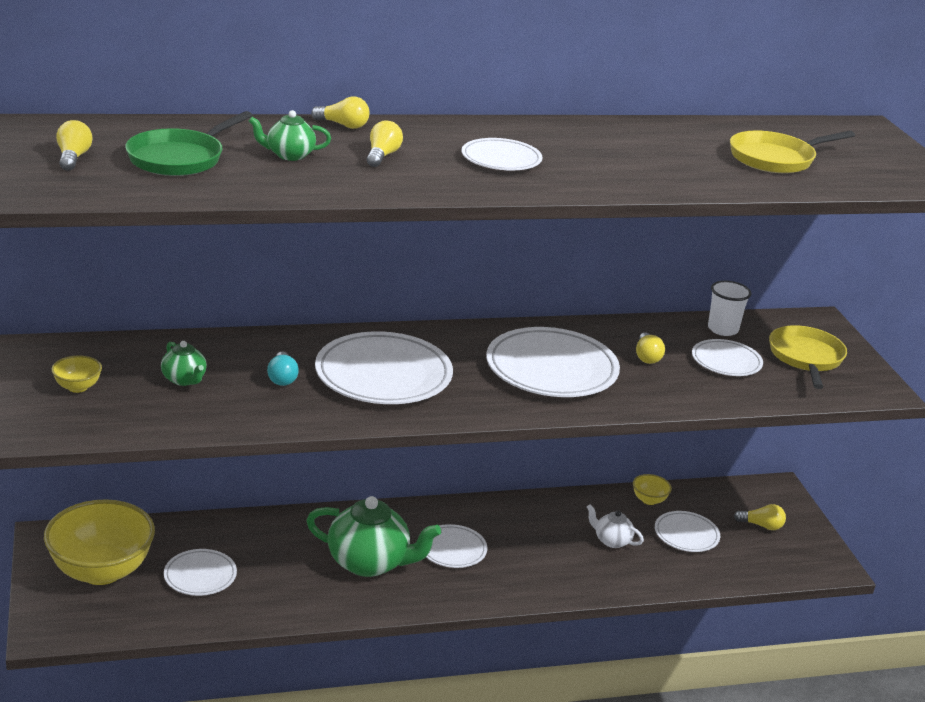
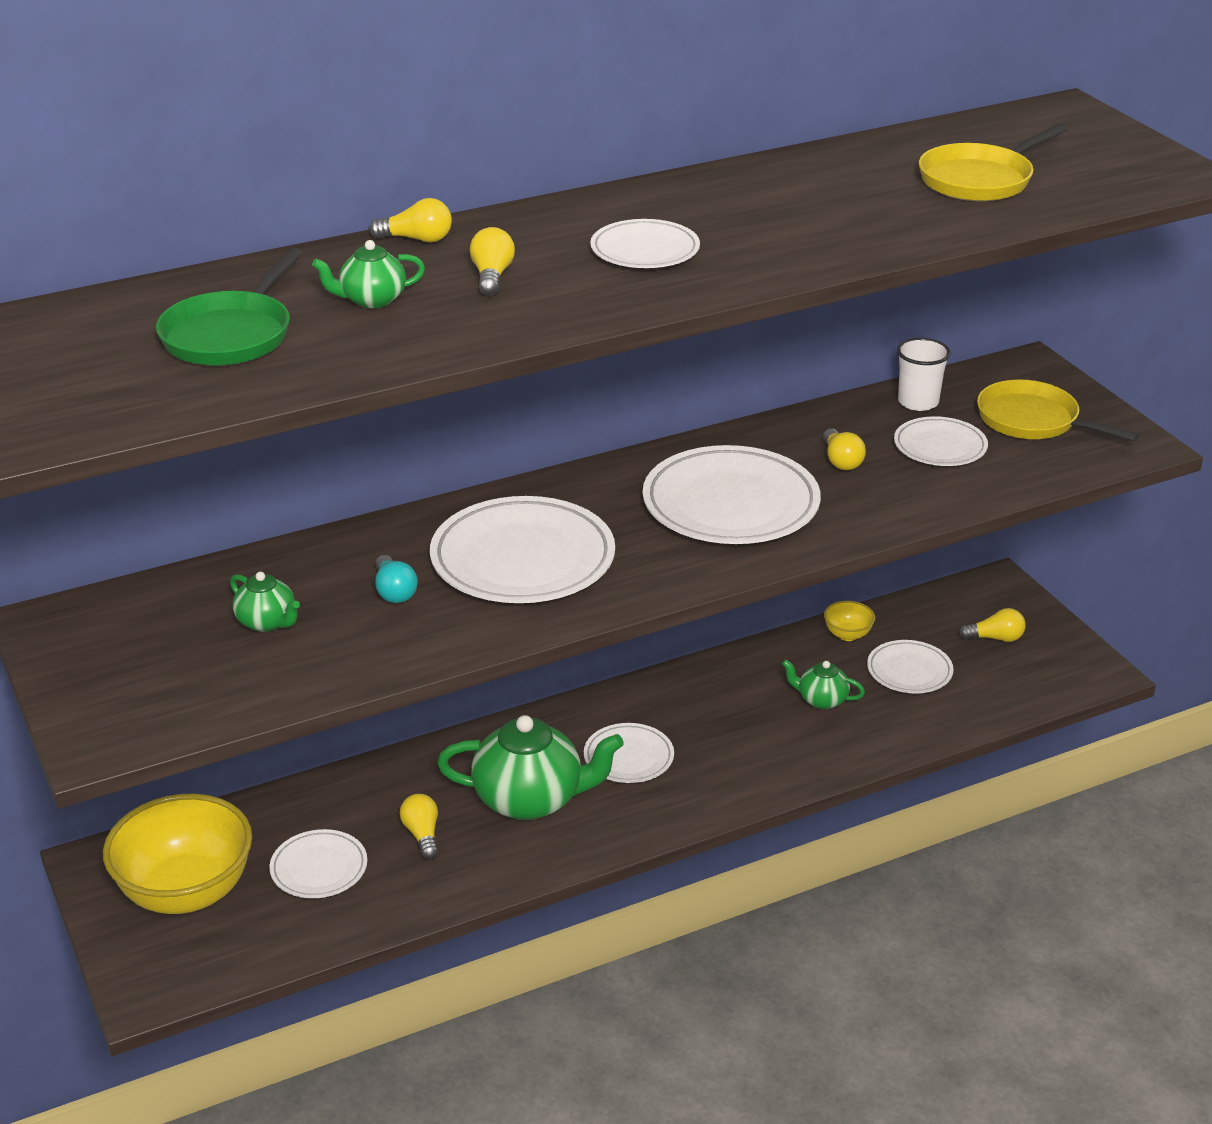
camera: 10 degrees left, 5 degrees up
yellow bowl [51,356,102,393] -> none
yellow light bulb [56,120,92,171] -> yellow light bulb moved to [400,794,438,859]
white teapot [587,504,644,548] -> green teapot [782,660,865,709]
yellow pan [769,325,847,389] -> yellow pan turned 45 degrees counterclockwise [977,380,1140,442]

